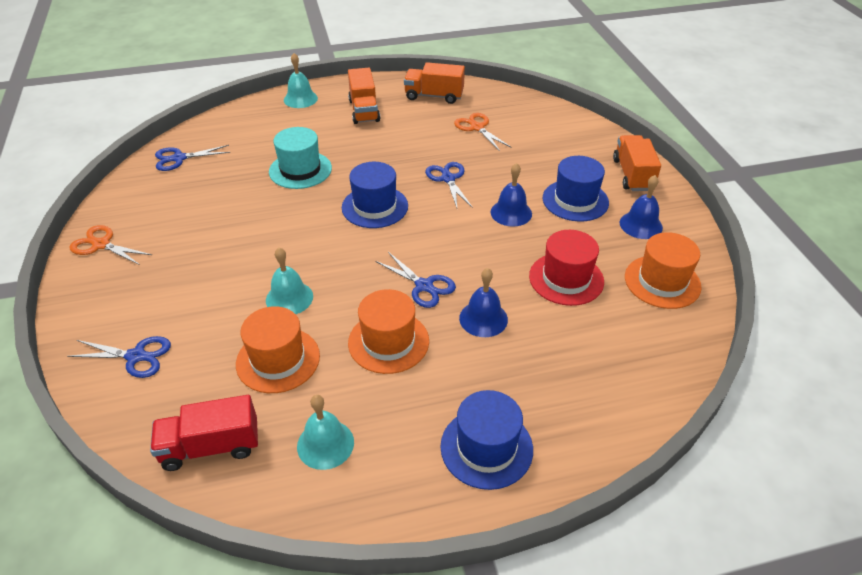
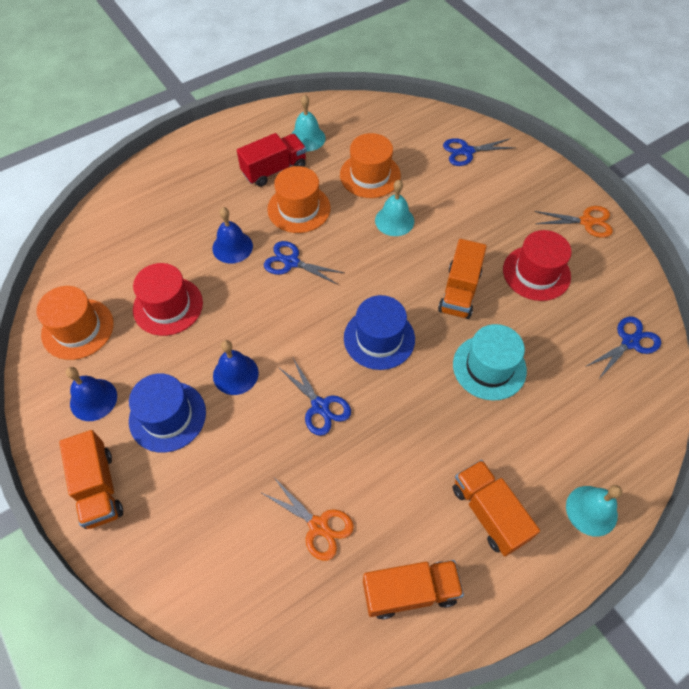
camera: 160 degrees right, 15 degrees up
red truck [150,395,258,471] -> red truck moved to [237,133,307,187]
blue hat [441,390,533,490] -> none
none -> orange truck [438,239,487,319]
none -> red hat [503,230,572,301]

